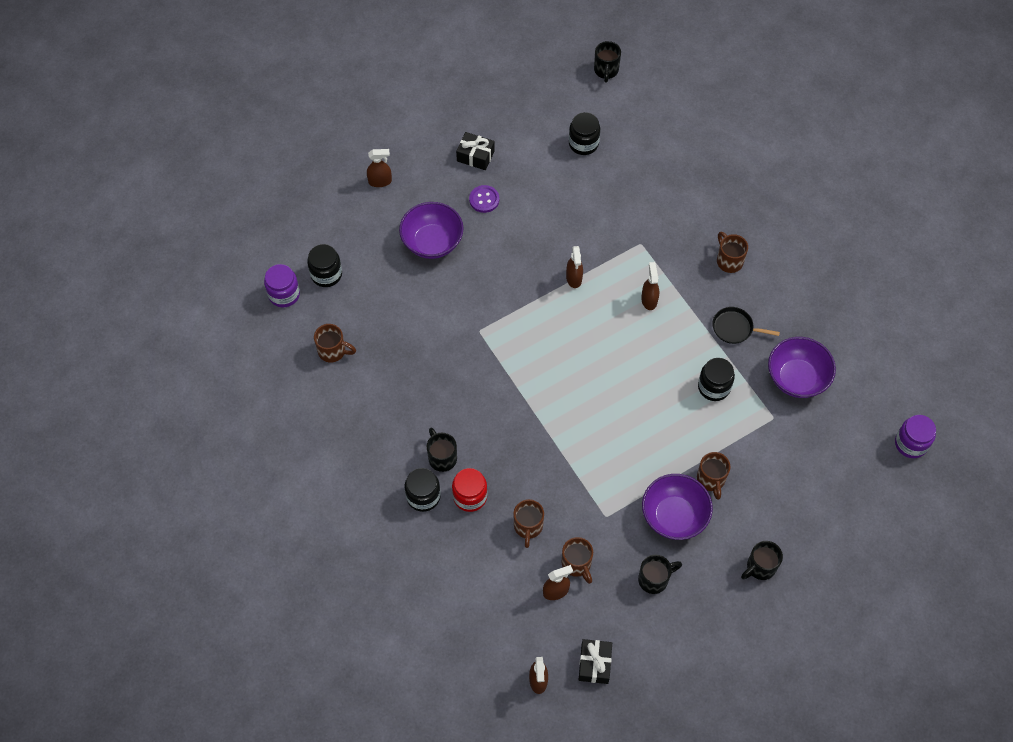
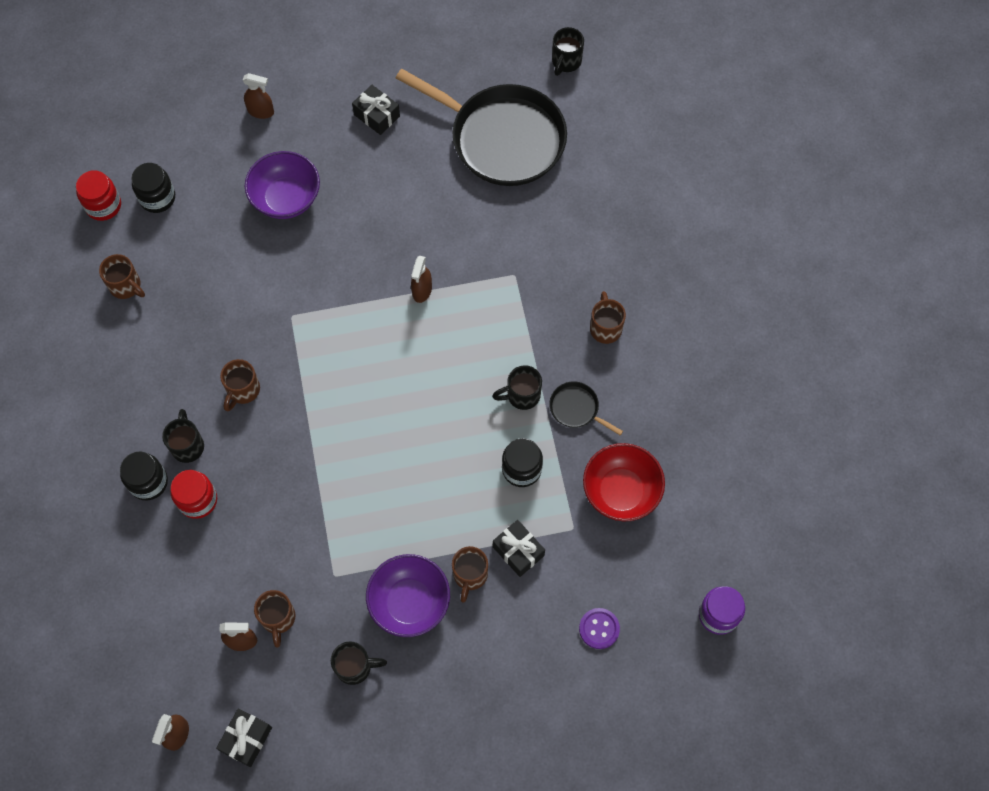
camera: 20 degrees right, 5 degrees up
purple jar [264,264,300,308] -> red jar [76,170,121,221]
purple button [469,185,499,213] -> purple button moved to [579,608,620,649]
brown mug [513,499,544,548] -> brown mug moved to [220,359,260,412]
black jar [569,112,600,155] -> black pan [396,69,567,186]
brown spray bottle [641,262,659,310] -> none
black mug [741,541,783,580] -> black mug moved to [492,365,542,410]
purple bowl [768,337,836,398] -> red bowl [583,443,665,521]
none -> black gift [493,520,545,577]

